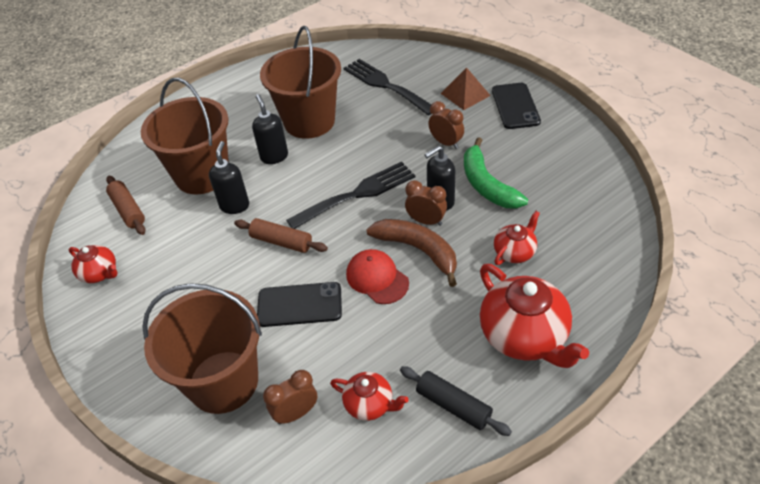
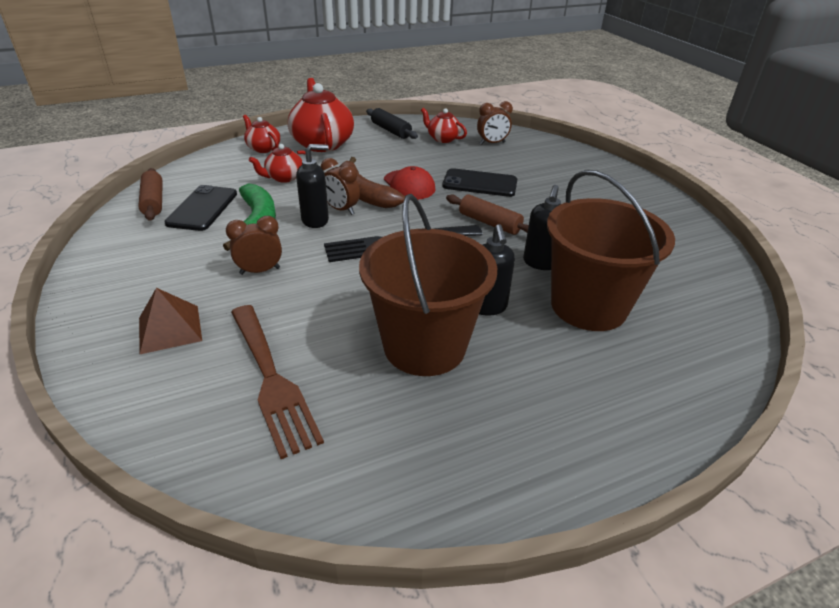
camera: 170 degrees left, 10 degrees down
red teapot [69,245,117,283] -> red teapot moved to [243,115,280,153]
brown rolling pin [106,176,146,235] -> brown rolling pin moved to [138,168,163,221]
brown bucket [142,283,262,414] -> none
black fork [343,59,431,116] -> brown fork [231,305,324,459]
brown clock [428,101,464,149] -> brown clock turned 105 degrees clockwise [226,216,282,275]
black phone [492,83,541,129] -> black phone moved to [164,185,237,231]

